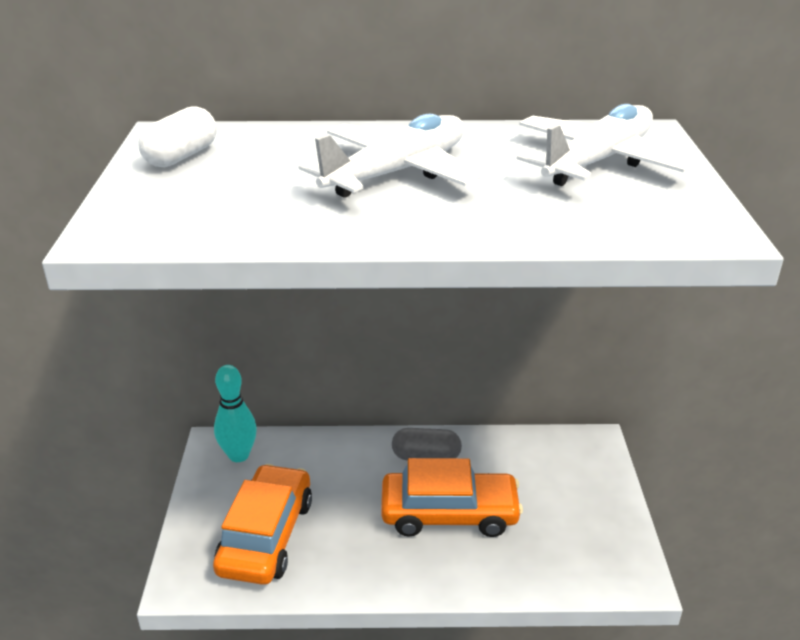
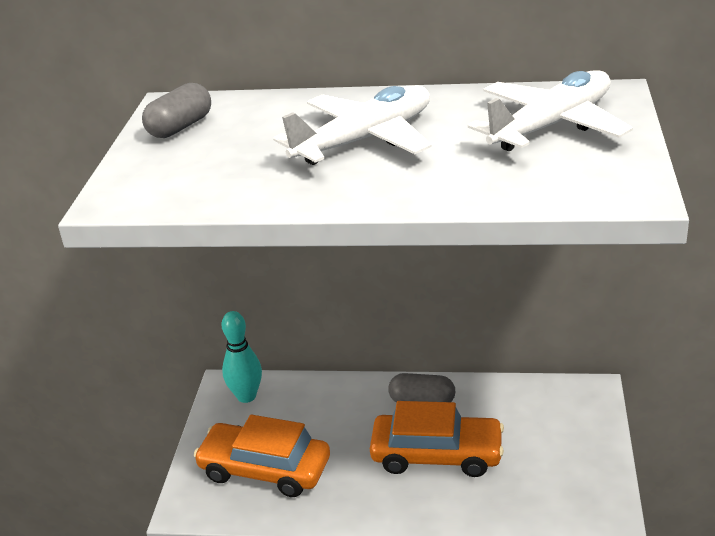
camera: 10 degrees right, 0 degrees up
white capsule [138,106,217,167] -> grey capsule [142,83,211,138]
orange car [213,464,312,585] -> orange car turned 90 degrees counterclockwise [194,415,330,497]

